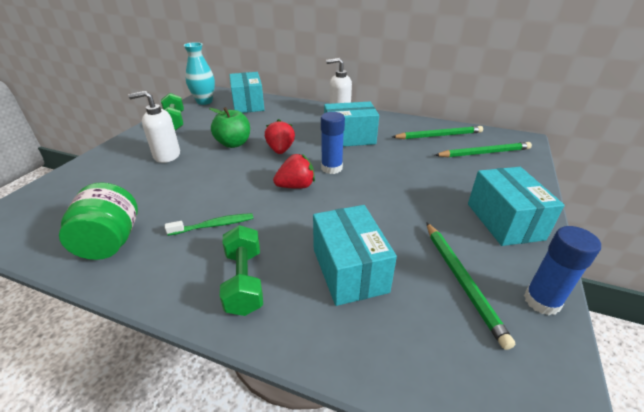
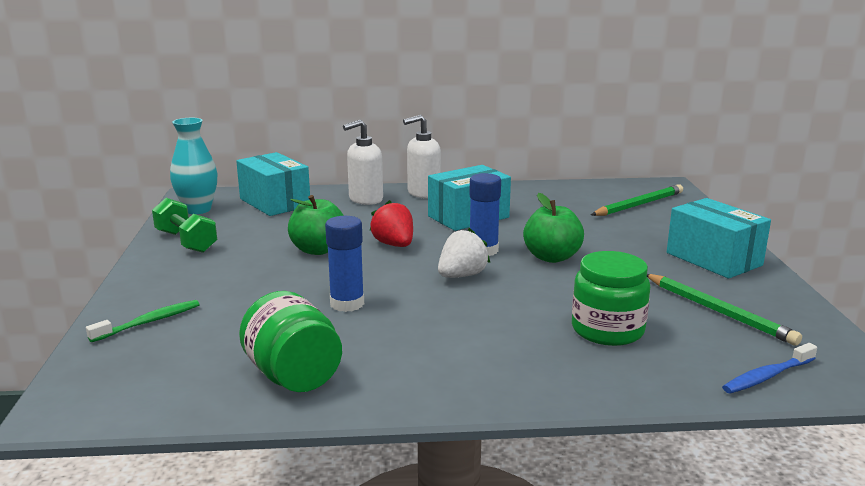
camera: 25 degrees left, 15 degrees down
white soap dispenser [128,91,180,163] -> white soap dispenser moved to [343,120,383,205]
green toothbrush [165,213,253,236] -> green toothbrush moved to [86,300,200,342]
green dumbbell [220,225,263,316] -> none
red strawberry [273,154,315,189] -> white strawberry [438,228,490,278]
turquoise box [313,205,397,306] -> green jar [572,251,650,346]
green pencil [392,126,483,139] -> none
blue glue stick [524,226,601,315] -> blue glue stick moved to [325,216,364,312]
none -> green apple [523,193,584,263]
none -> blue toothbrush [722,343,817,394]

